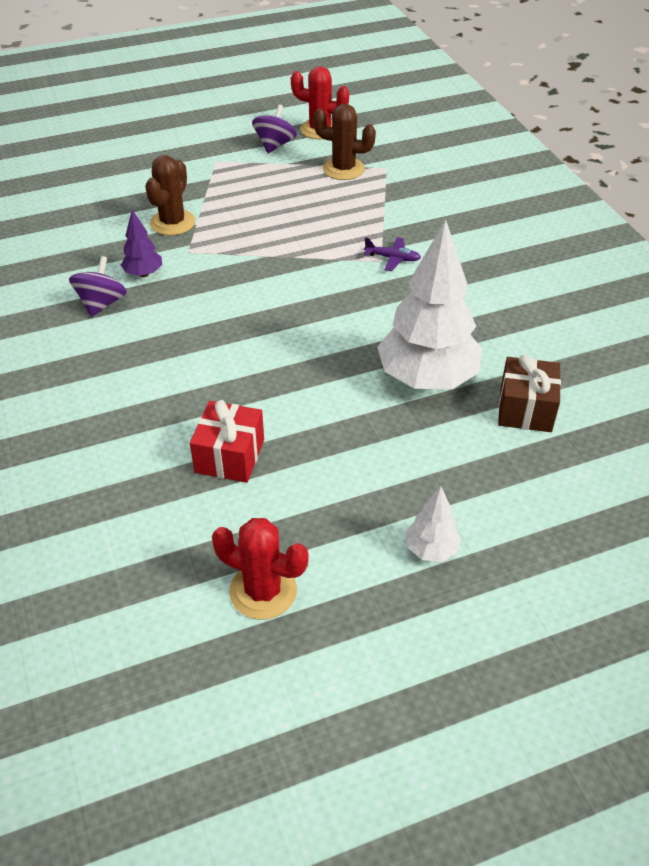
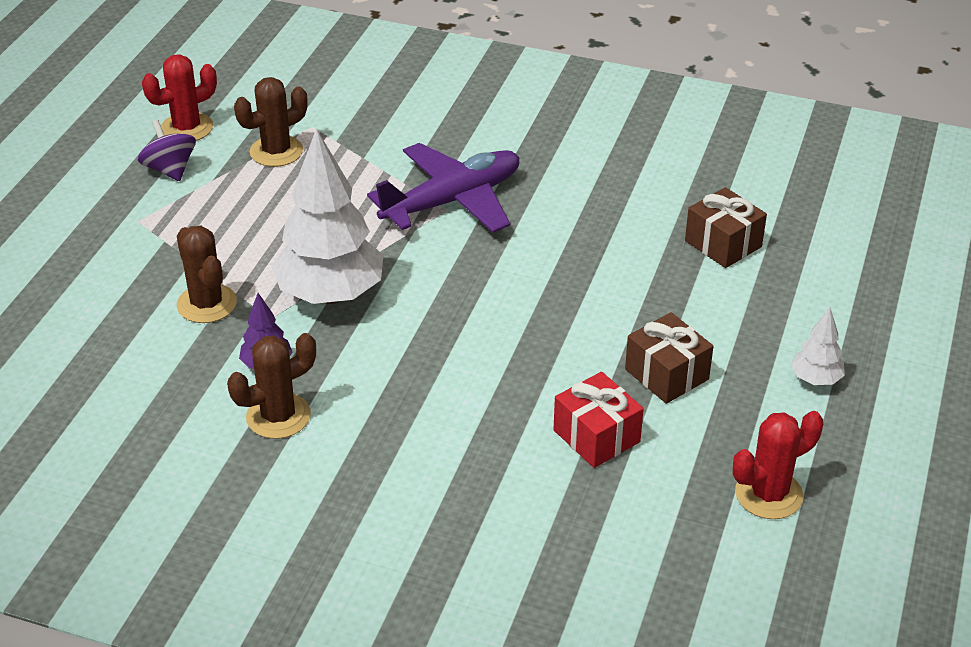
camera: 50 degrees left, 5 degrees down
purple spinning top [69,256,127,317] -> brown cactus [227,333,316,439]
purple plane [364,237,421,271] -> purple plane [367,143,519,233], size x2.50
white tree [377,220,482,389] -> white tree moved to [271,128,384,304]
none -> brown gift [625,312,713,404]

